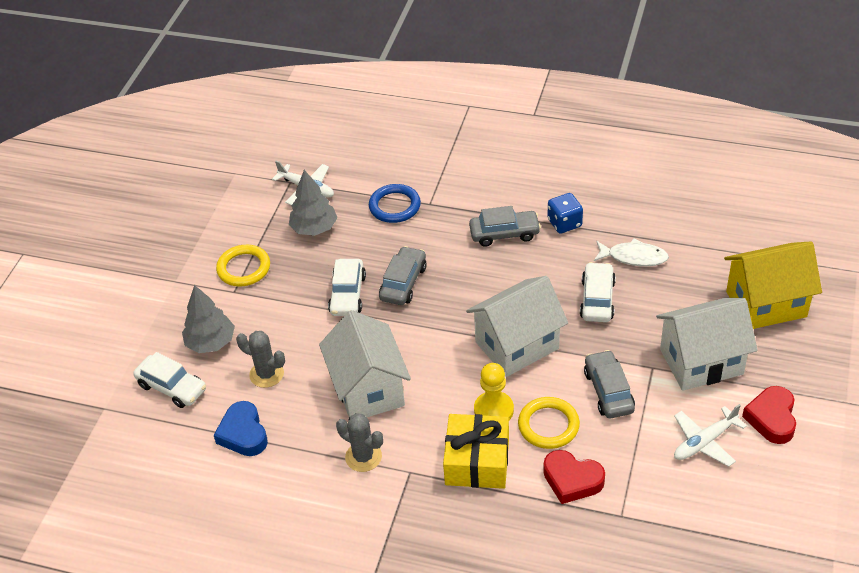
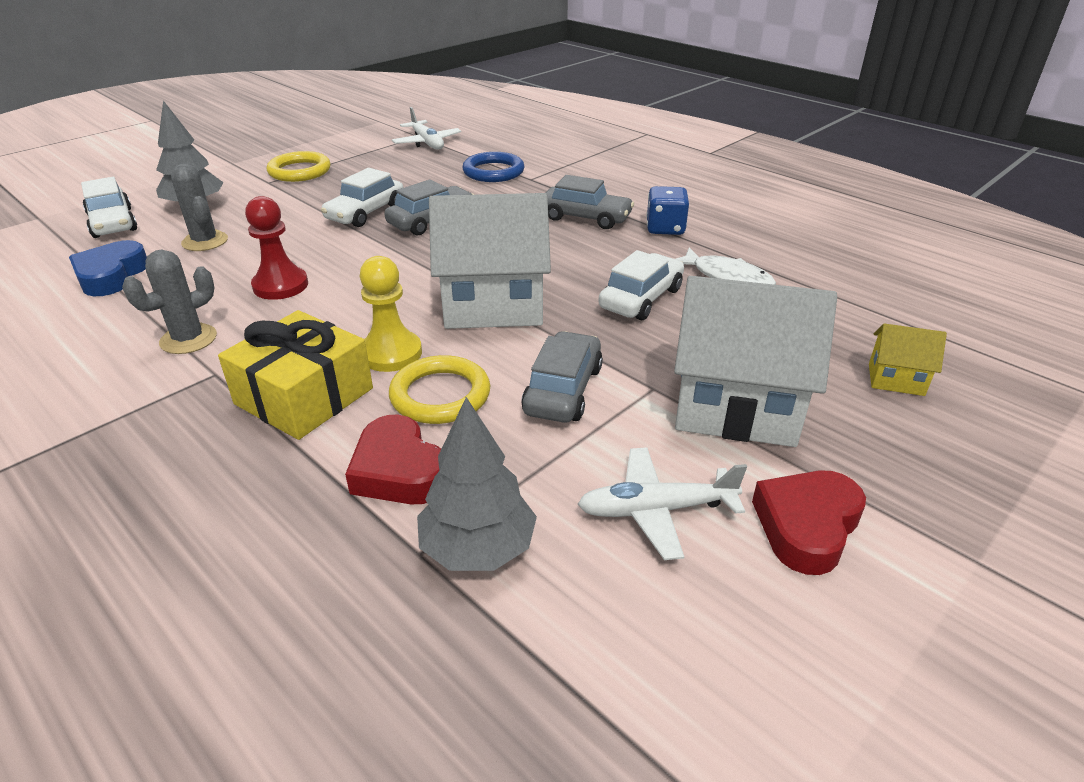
camera: 25 degrees right, 10 degrees down
grey tree [289,170,338,236] -> grey tree moved to [417,397,537,571]
white house [319,310,411,418] -> red pawn [245,196,308,300]
grey cactus [336,413,383,472] -> grey cactus turned 75 degrees clockwise [122,249,217,354]
yellow house [724,241,822,329] -> yellow house [869,323,947,396], size x0.46

